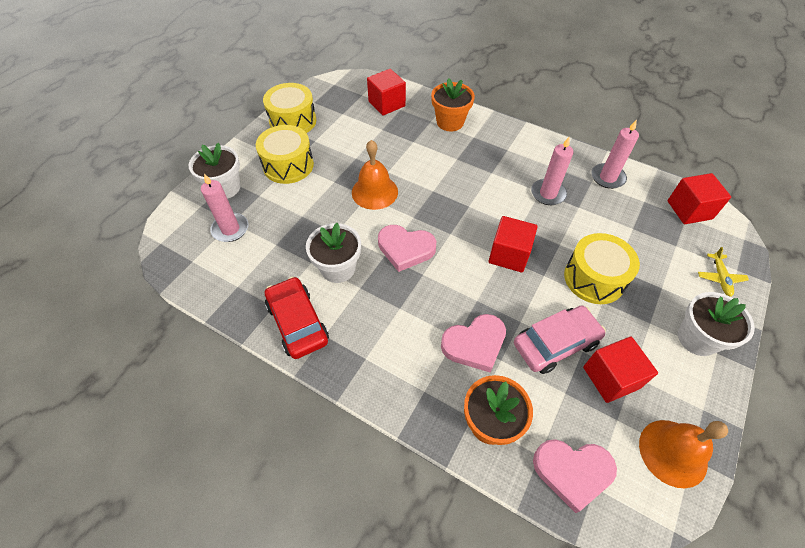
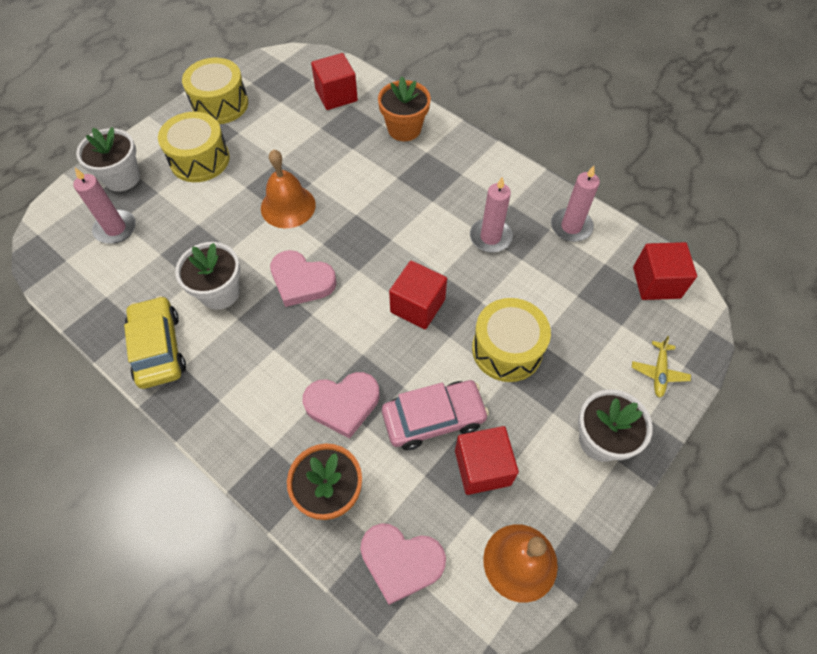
camera: 10 degrees right, 5 degrees up
red car [265,276,329,359] -> yellow car [124,296,186,389]

